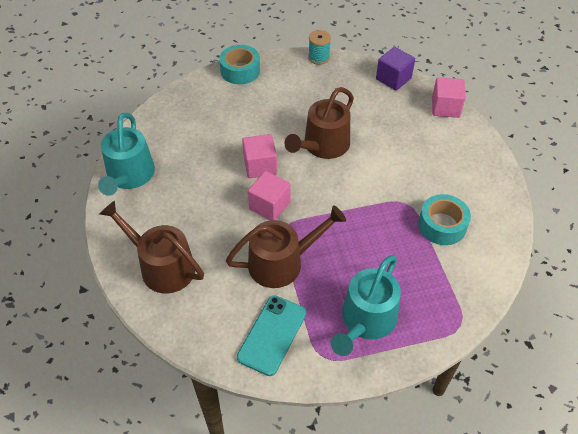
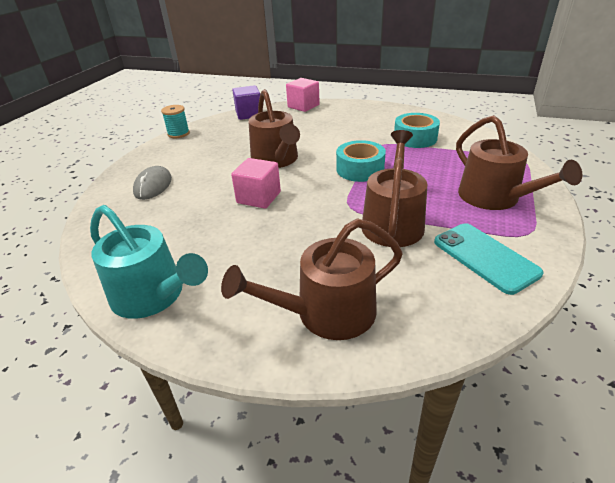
camera: 55 degrees left, 15 degrees down
turquoise tape [219,45,260,84] -> turquoise tape moved to [336,140,386,182]
pink cube [248,171,291,220] -> none
turquoise watering can [331,255,401,356] -> brown watering can [456,115,582,210]
none -> grey mouse [133,166,172,200]

